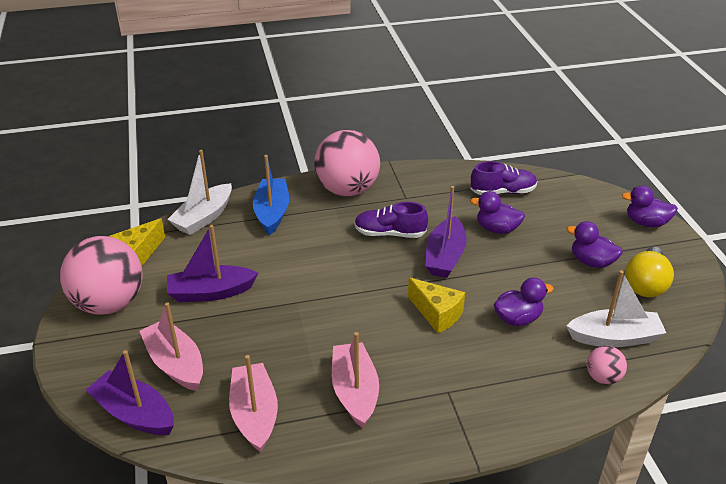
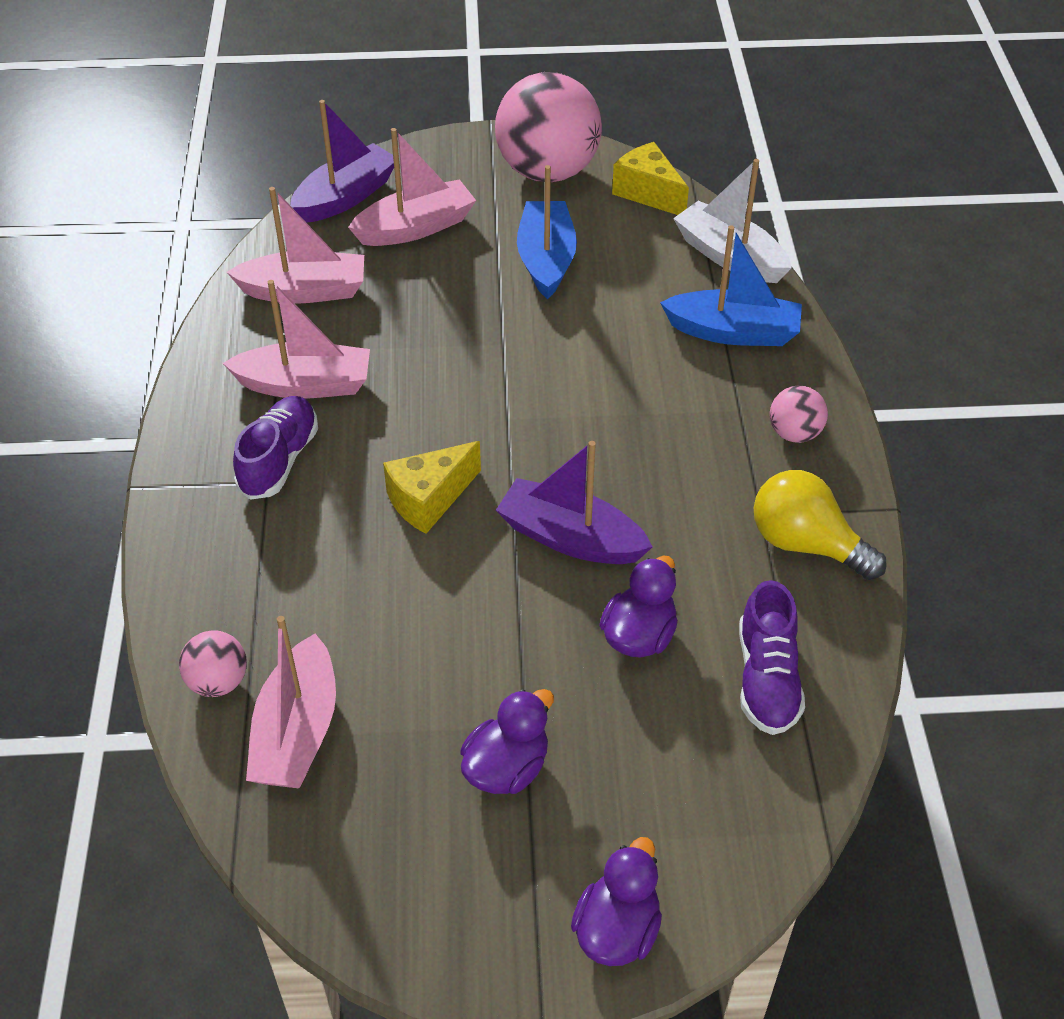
camera: 100 degrees right, 10 degrees up
purple boat [167,225,258,302] -> blue boat [517,165,577,299]
pink ball [314,130,380,196] -> pink ball [770,386,828,443], size x0.45
purple shoe [354,202,428,238] -> purple shoe moved to [233,396,318,500]
purple duck [494,277,554,326] -> none
white boat [566,270,666,347] -> pink boat [246,616,336,788]
yellow light bulb [625,246,674,297] -> yellow light bulb moved to [754,470,887,580]

